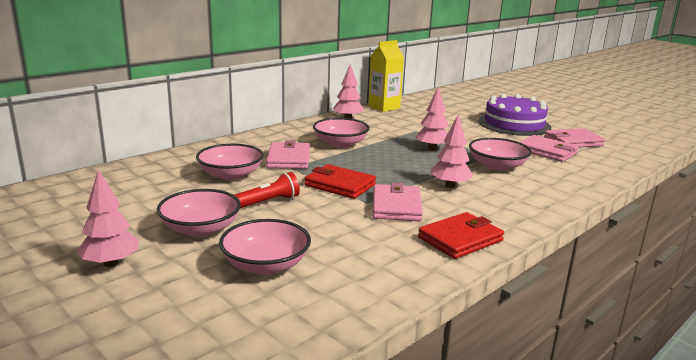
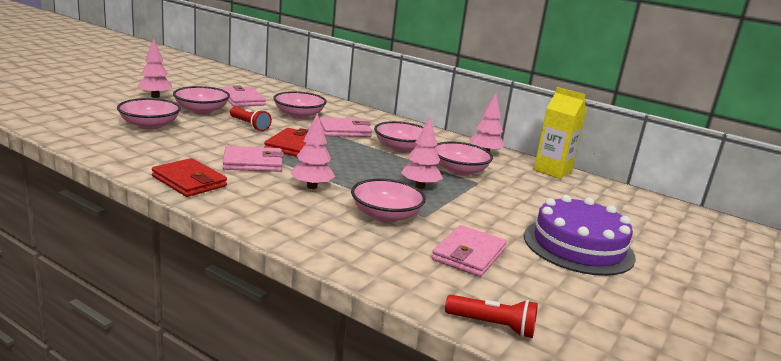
camera: 75 degrees right, 0 degrees up
pink wallet [544,128,605,147] -> pink wallet moved to [221,85,266,107]
none -> pink bowl [435,141,493,176]
none -> red flashlight [445,295,538,338]

